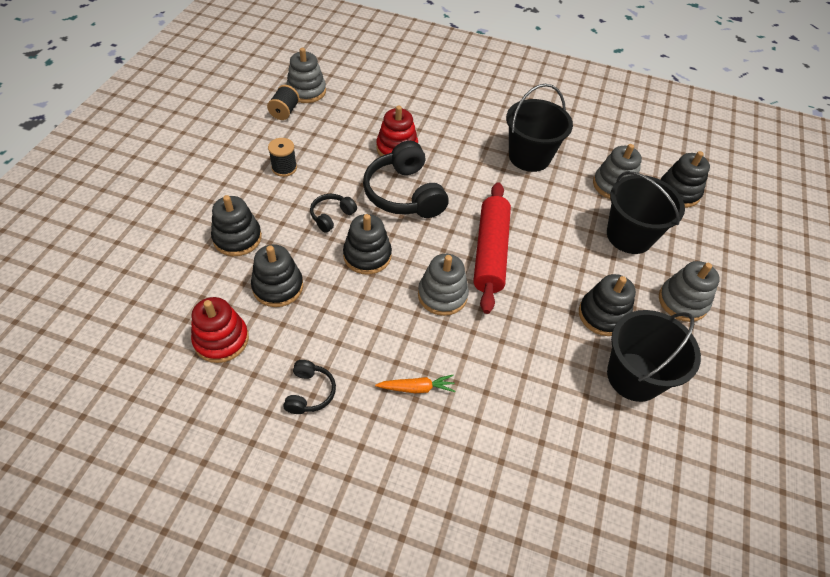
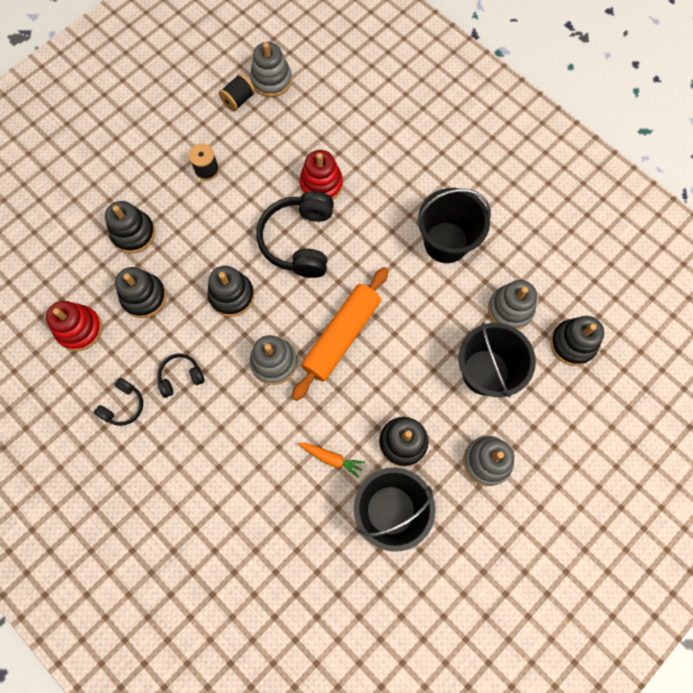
camera: 30 degrees right, 20 degrees up
black headphones [310,194,357,233] -> black headphones moved to [157,354,205,398]
orange carrot [375,375,455,393] -> orange carrot moved to [298,443,365,478]
red rolling pin [473,182,511,314] -> orange rolling pin [292,267,389,401]

